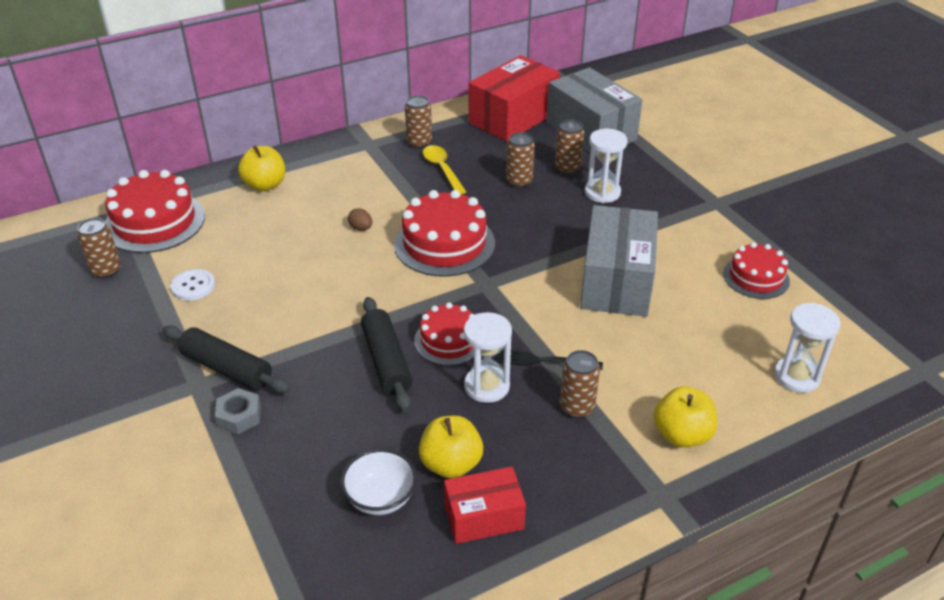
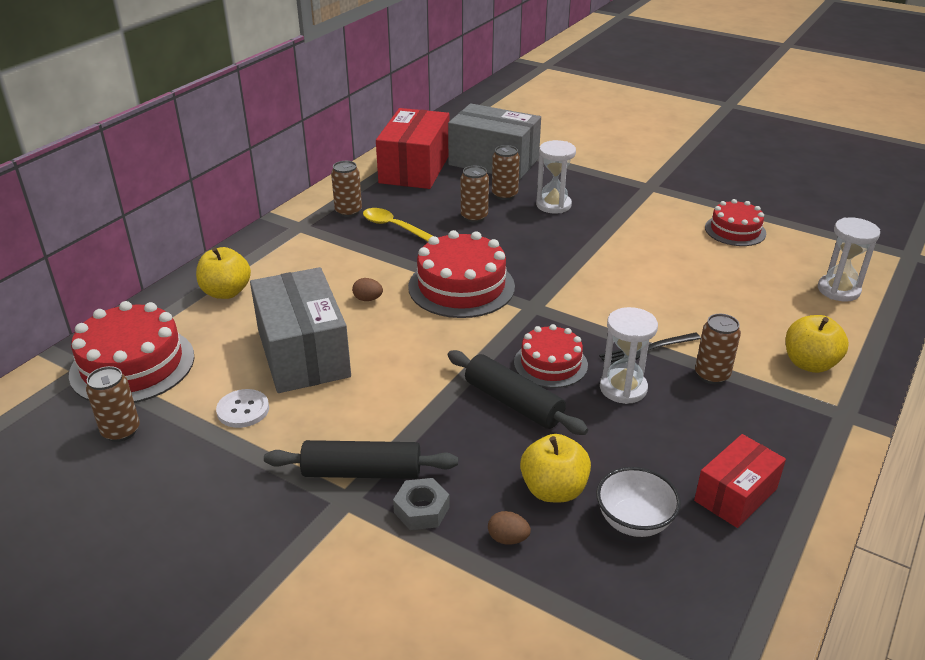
camera: 30 degrees left, 5 degrees down
yellow apple [419,416,483,479] -> yellow apple moved to [520,434,591,502]
grey box [580,205,658,317] -> grey box moved to [250,267,351,393]
none -> brown egg [488,511,531,545]

